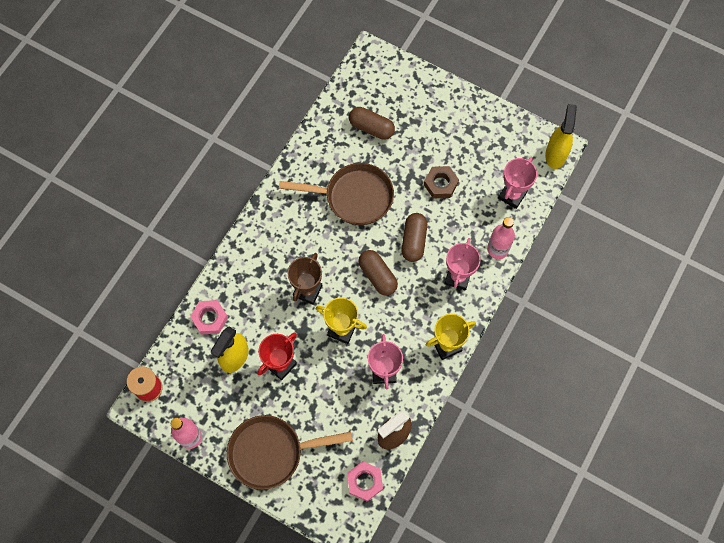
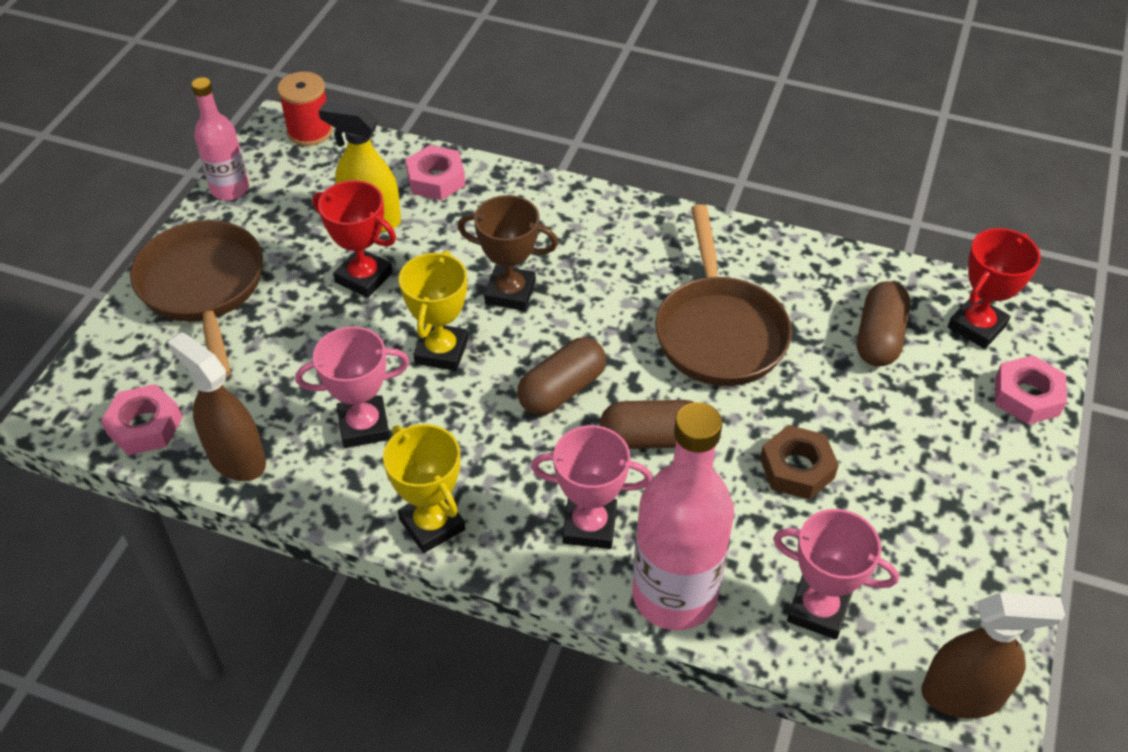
camera: 80 degrees right, 20 degrees down
pink bottle [487,217,515,259] -> pink bottle [632,402,734,630], size x1.69
yellow spray bottle [545,104,577,169] -> brown spray bottle [921,593,1065,719]
none -> red trophy [948,228,1041,349]
none -> pink nut [995,355,1067,425]

